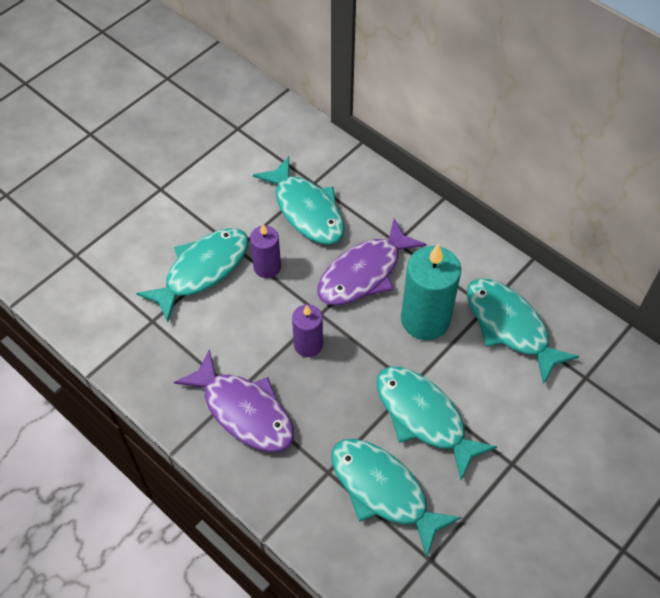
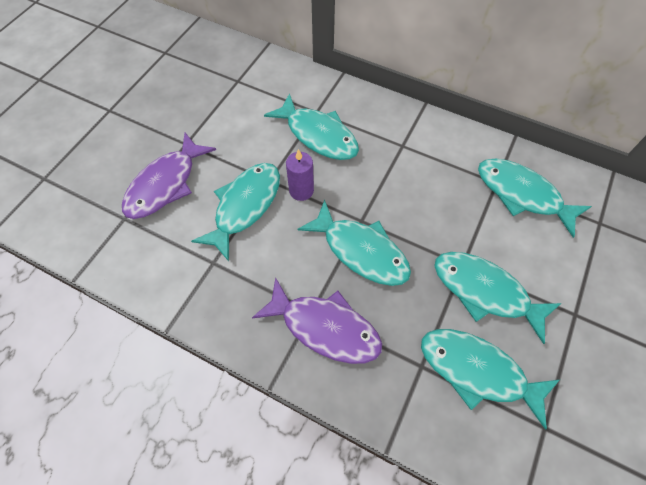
camera: 15 degrees left, 5 degrees up
purple candle [292,304,323,357] -> turquoise fish [297,200,411,286]
purple fish [317,218,427,305] -> purple fish moved to [122,133,216,219]
turquoise candle [401,244,461,340] -> none

